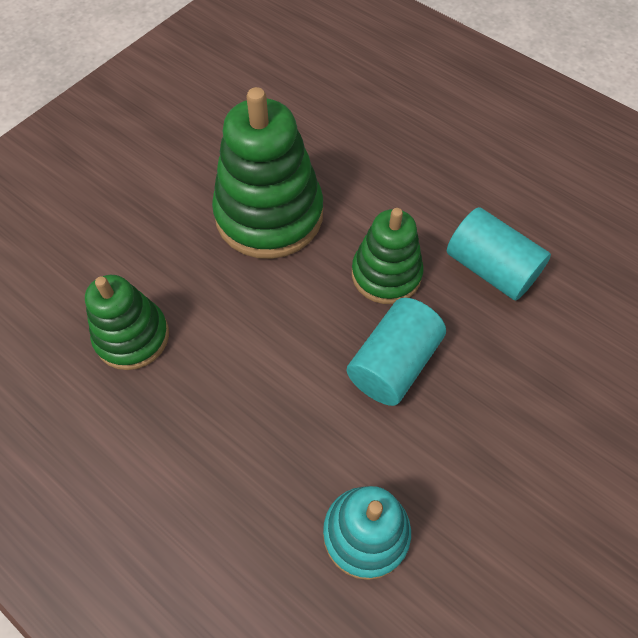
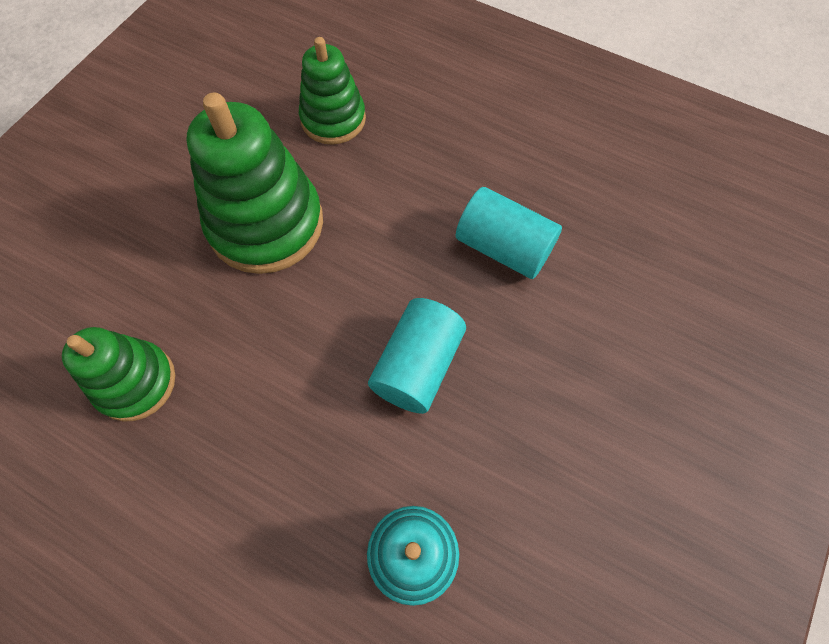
camera: 10 degrees left, 5 degrees up
green stacking toy [352,208,424,304] -> green stacking toy moved to [299,37,366,145]

